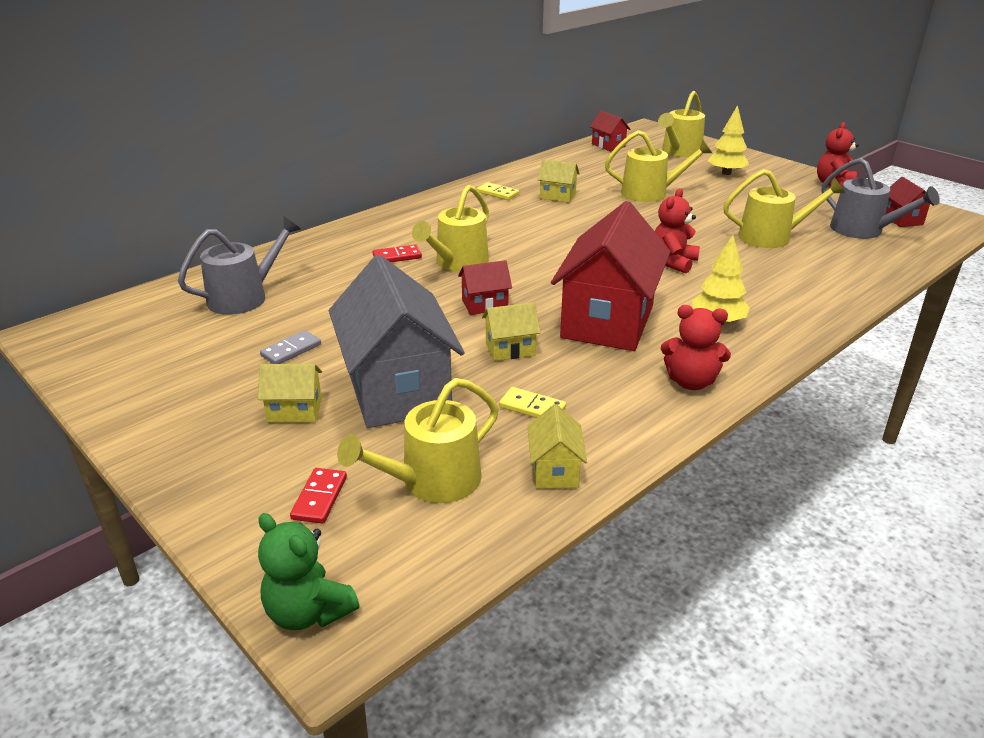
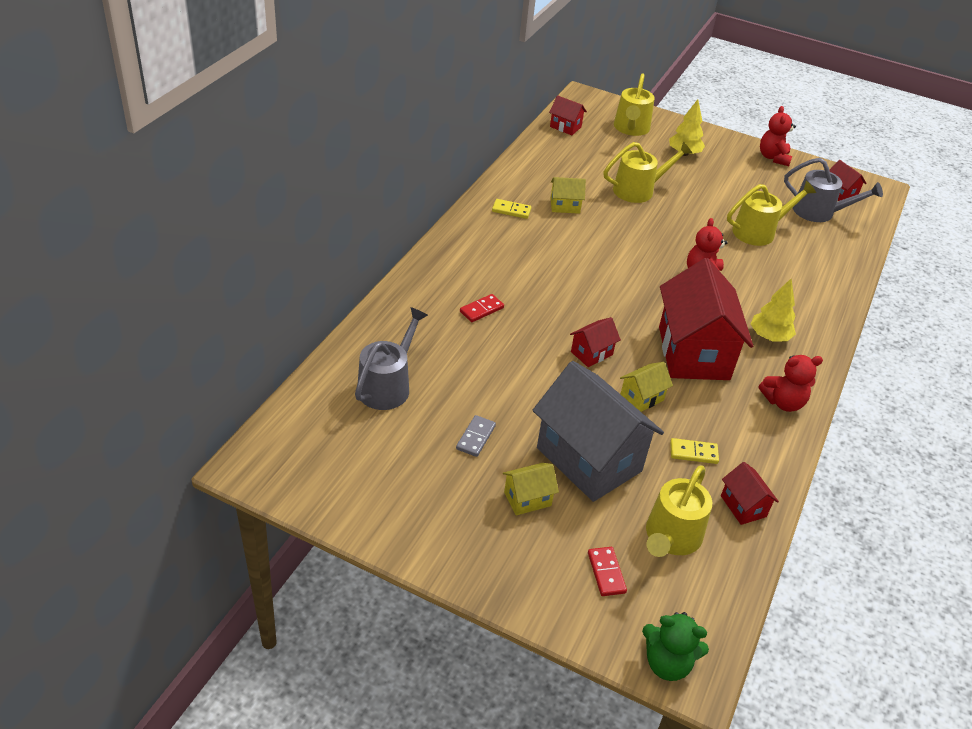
camera: 25 degrees left, 10 degrees up
yellow watering can [412,185,489,272] -> none
yellow house [528,404,587,488] -> red house [721,462,779,525]

